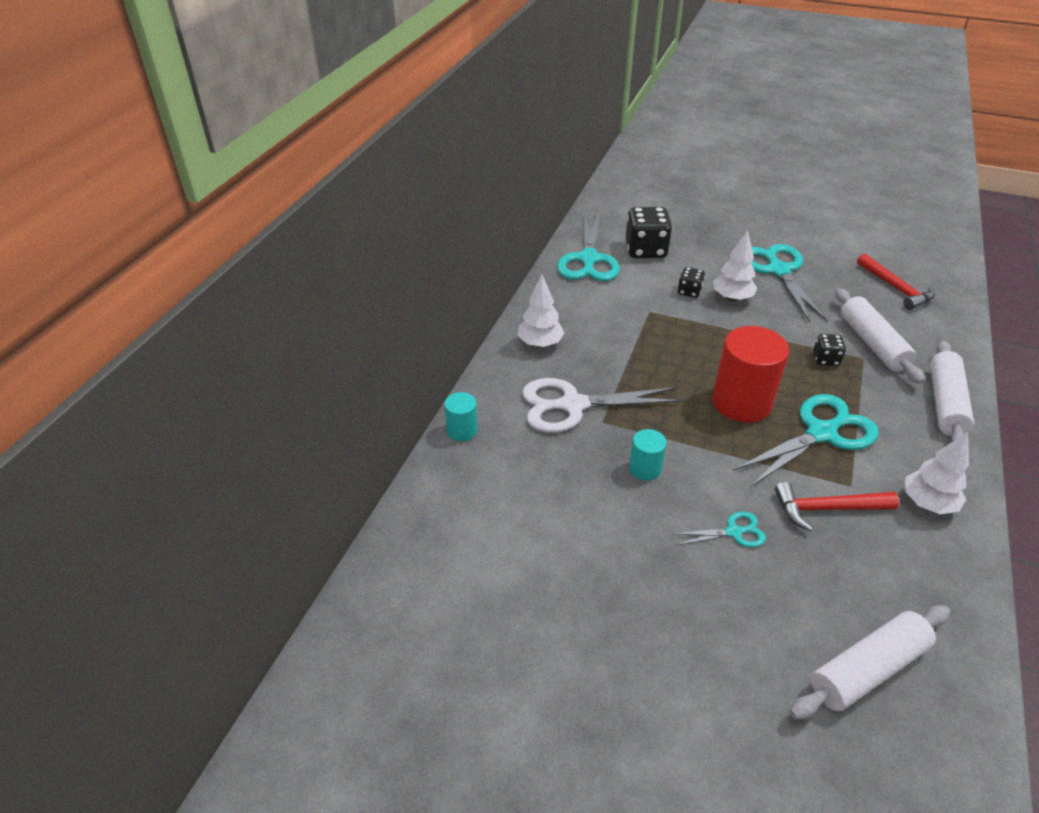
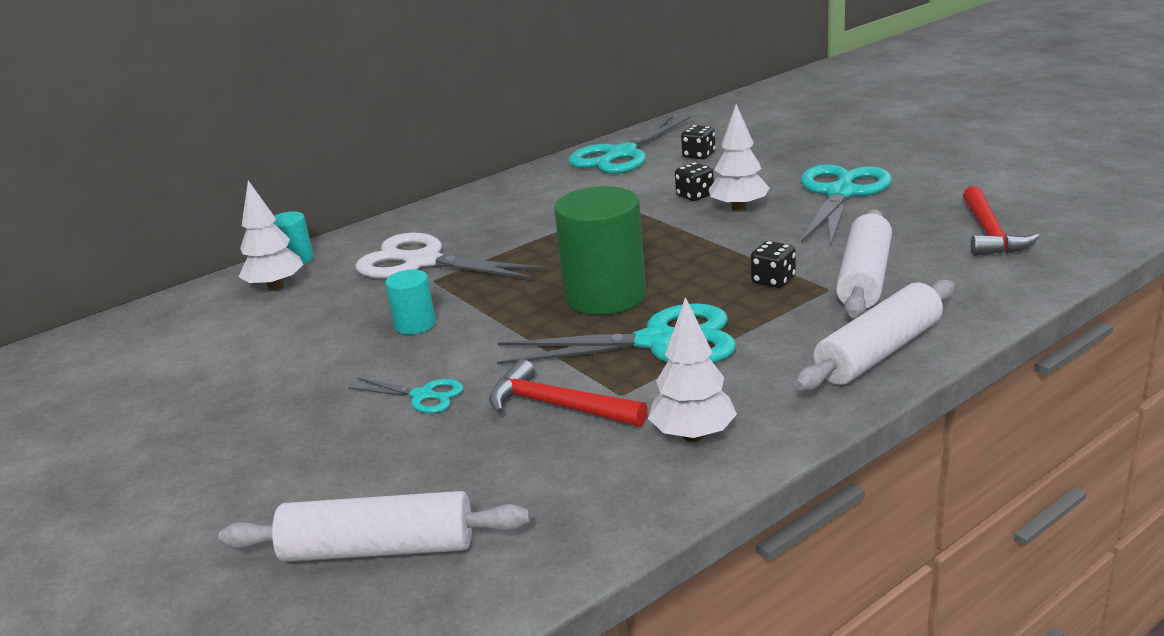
camera: 35 degrees right, 15 degrees down
white tree [518,275,564,348] -> white tree moved to [238,181,304,291]
black dice [626,207,672,258] -> black dice [681,125,716,159], size x0.52
red cylinder [712,326,789,423] -> green cylinder [554,186,646,315]

